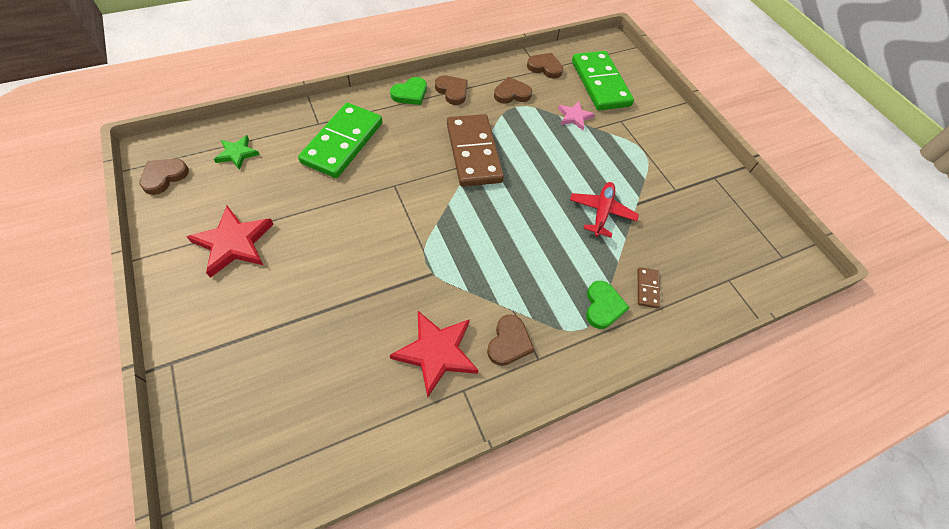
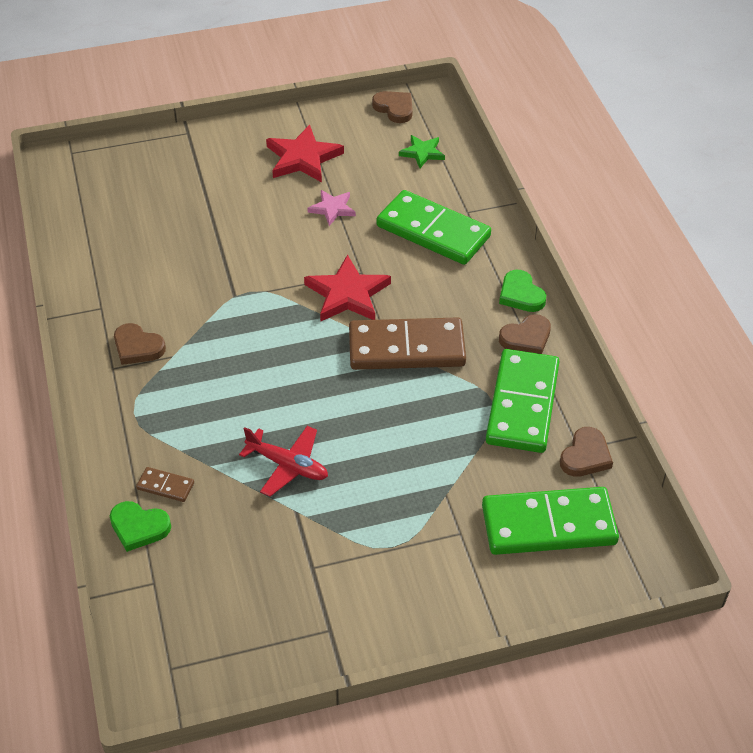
camera: 105 degrees right, 10 degrees down
red star [390,311,479,398] -> red star moved to [304,255,391,322]
brown heart [494,77,532,104] -> green domino [486,349,560,453]
pink star [558,101,595,130] -> pink star moved to [307,190,356,226]
green heart [586,281,630,329] -> green heart moved to [110,501,171,552]

